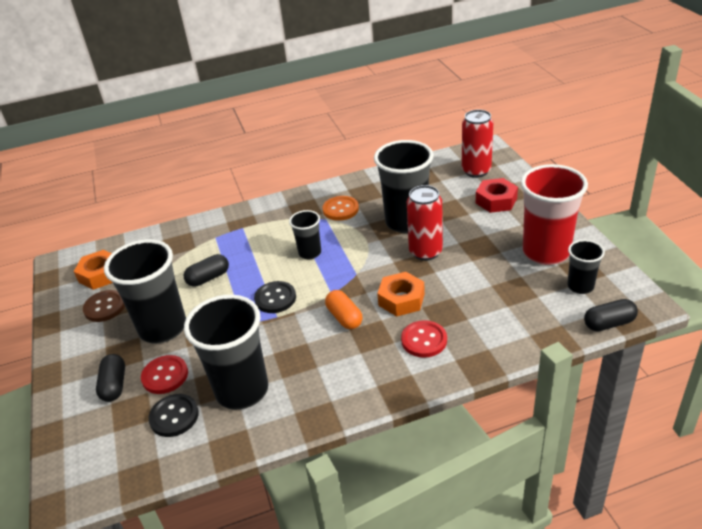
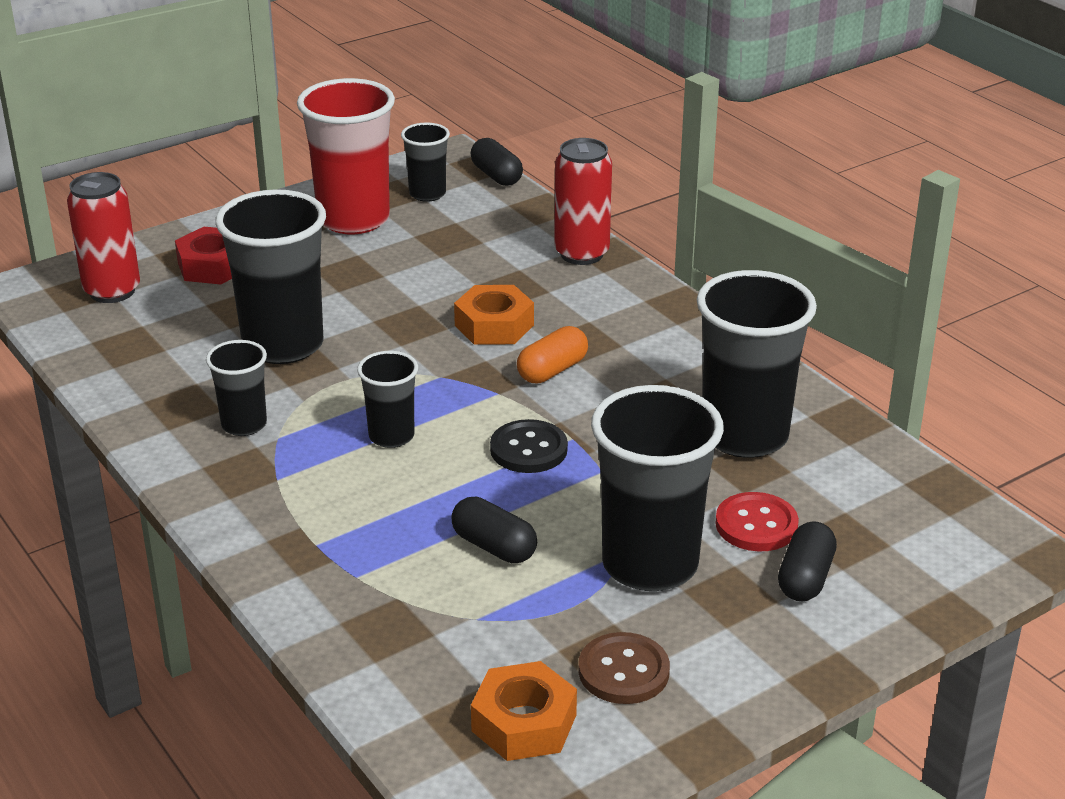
camera: 110 degrees left, 5 degrees down
black capsule [96,354,125,402] -> black capsule turned 45 degrees counterclockwise [778,521,837,602]
black button [148,394,199,437] -> none
orange button [322,196,359,221] -> black cup [206,340,267,436]
red button [401,320,447,358] -> none
red can [407,185,443,261] -> red can moved to [554,138,612,265]

